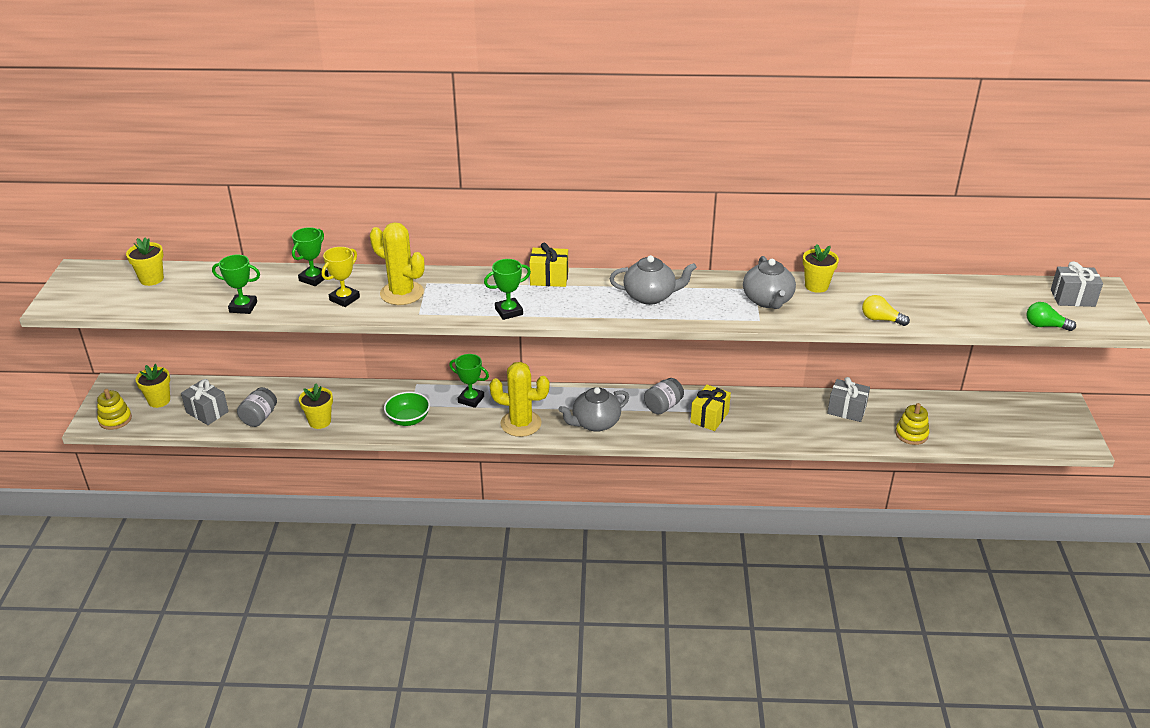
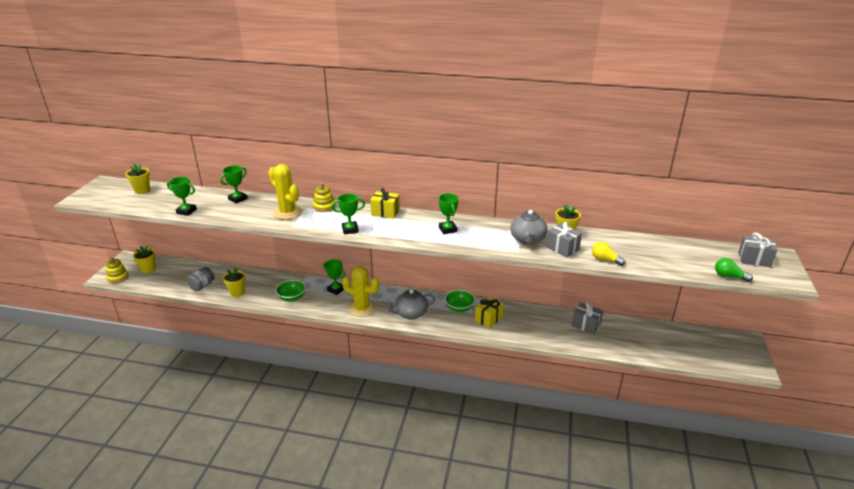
camera: 10 degrees right, 5 degrees down
grey gift [181,379,229,425] -> grey gift moved to [546,222,582,258]
yellow trophy [322,247,360,307] -> none
grey teapot [610,255,697,305] -> green trophy [439,193,459,234]
grey jar [644,378,684,414] -> green bowl [445,290,475,312]
yellow stacking toy [895,403,929,445] -> yellow stacking toy moved to [313,183,335,212]

